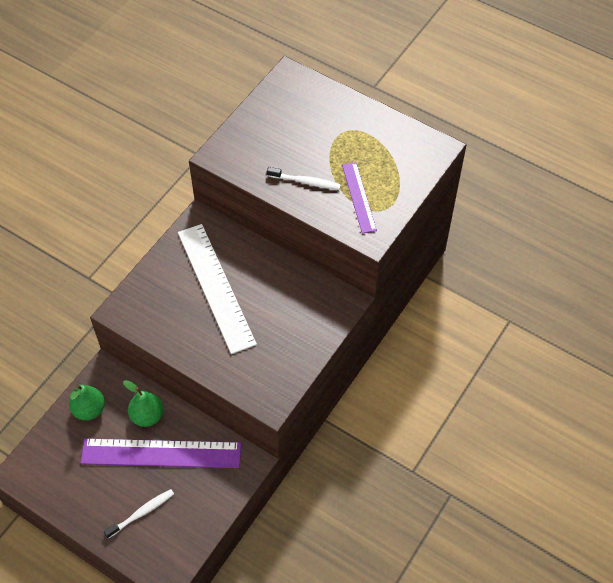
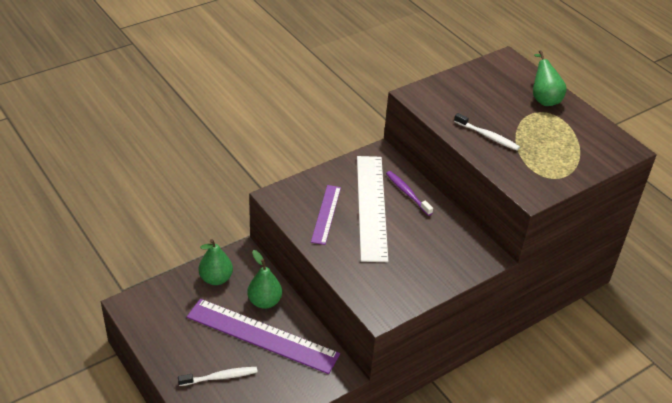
camera: 20 degrees right, 15 degrees down
purple ruler [342,162,377,234] -> purple ruler moved to [311,185,341,245]
none -> purple toothbrush [386,171,433,216]
none -> green pear [533,50,567,106]

